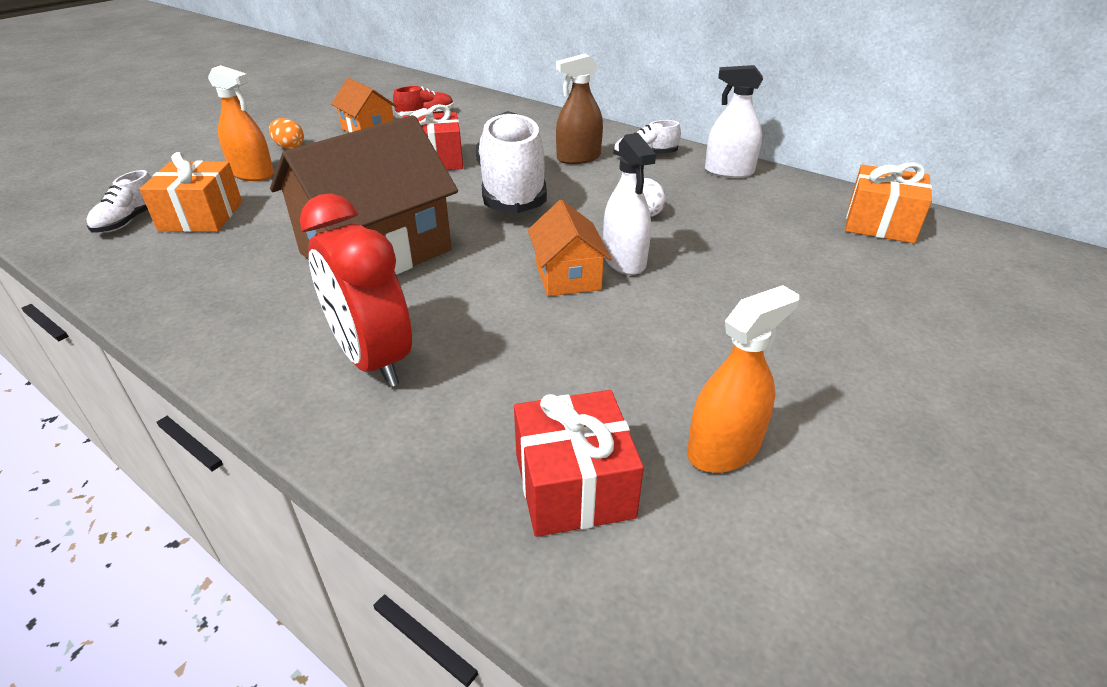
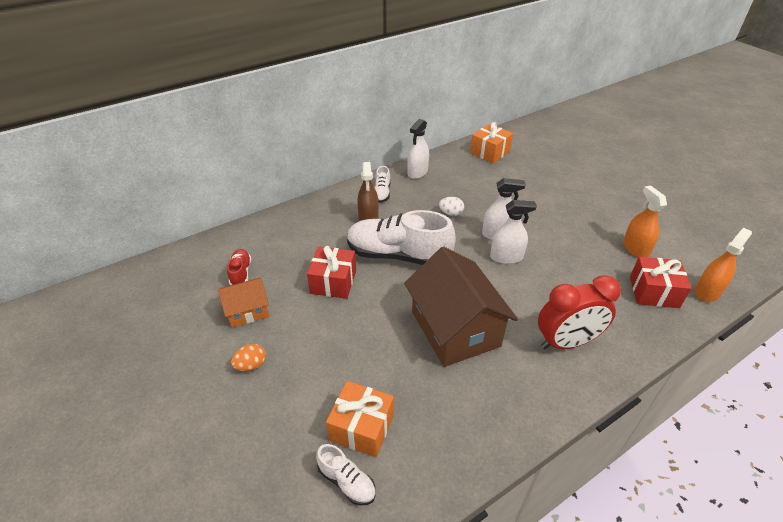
camera: 70 degrees left, 5 degrees up
orange spray bottle [208,65,274,181] -> orange spray bottle moved to [695,228,752,302]
orange house [528,200,612,296] -> white spray bottle [490,200,537,264]

